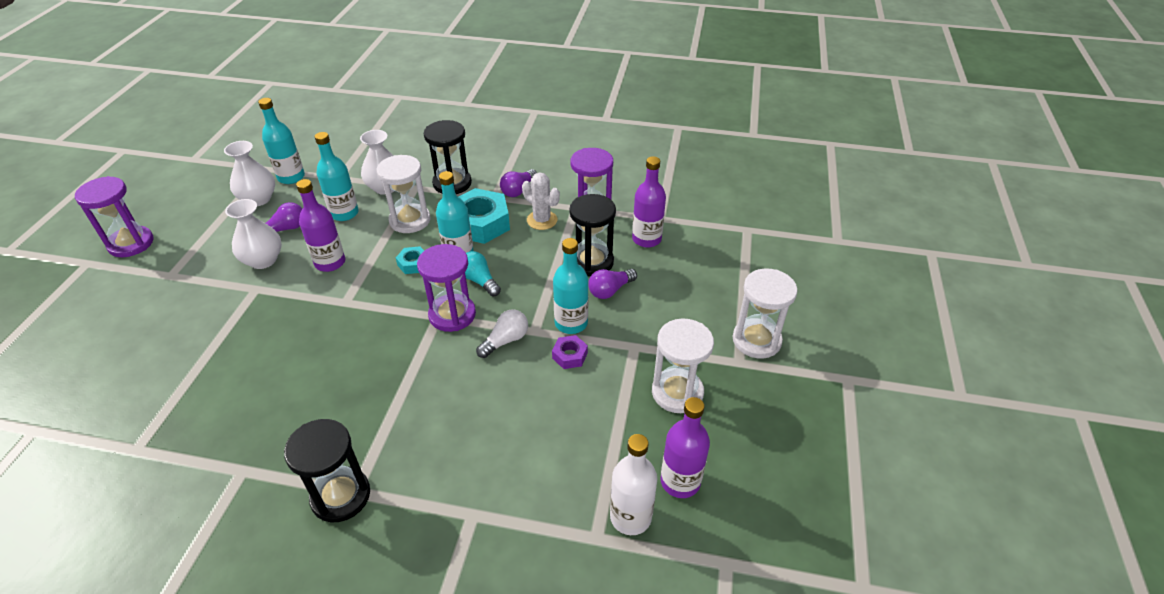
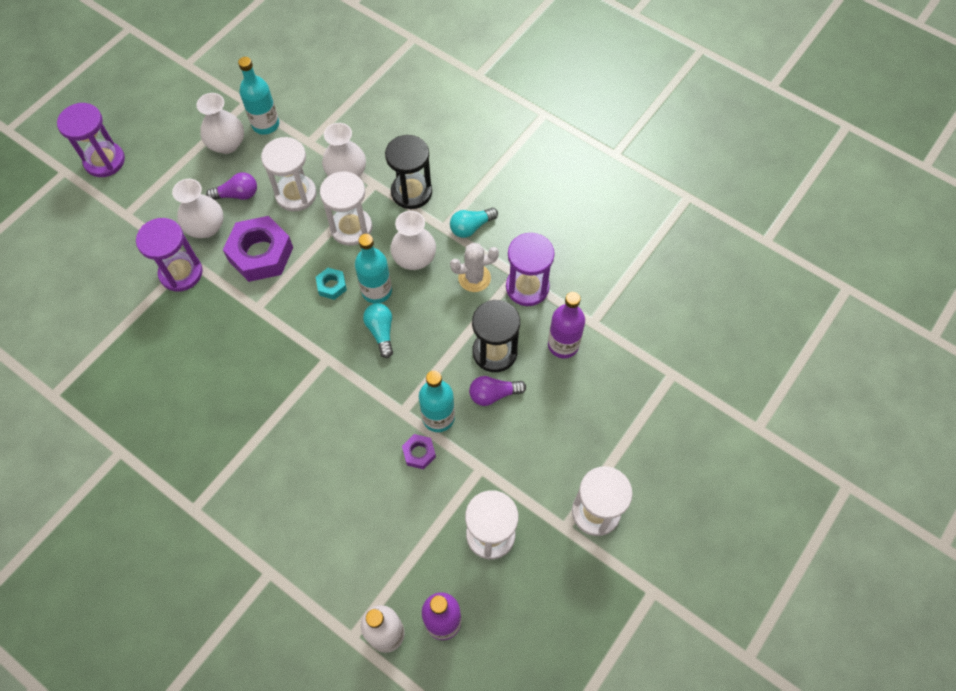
camera: 25 degrees right, 20 degrees up
black hourglass [284,419,370,522] -> none
purple bottle [296,179,345,272] -> purple nut [223,216,293,282]
turquoise bottle [315,132,359,221] -> white hourglass [261,137,317,211]
purple hourglass [417,244,476,332] -> purple hourglass moved to [136,218,203,292]
turquoise nut [458,188,510,244] -> white vase [390,211,436,270]
white light bulb [476,309,528,358] -> none
purple light bulb [500,169,537,197] -> turquoise light bulb [450,208,498,238]
white cactus [522,172,560,230] -> white cactus turned 75 degrees counterclockwise [450,243,499,292]

